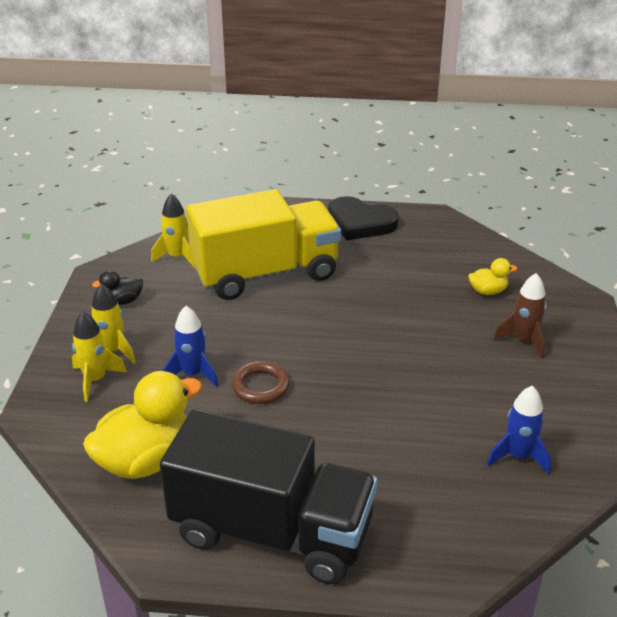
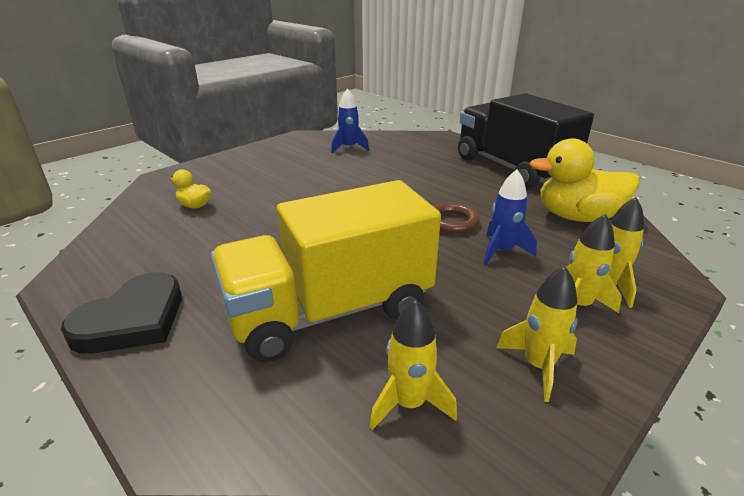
camera: 140 degrees left, 5 degrees down
black duck [92,270,143,305] -> yellow rocket [496,266,578,402]
yellow truck [186,189,341,300] -> yellow truck turned 45 degrees counterclockwise [211,180,441,362]
black heart [328,196,399,240] -> black heart turned 60 degrees clockwise [61,272,182,354]
brown rocket [493,273,547,359] -> none

